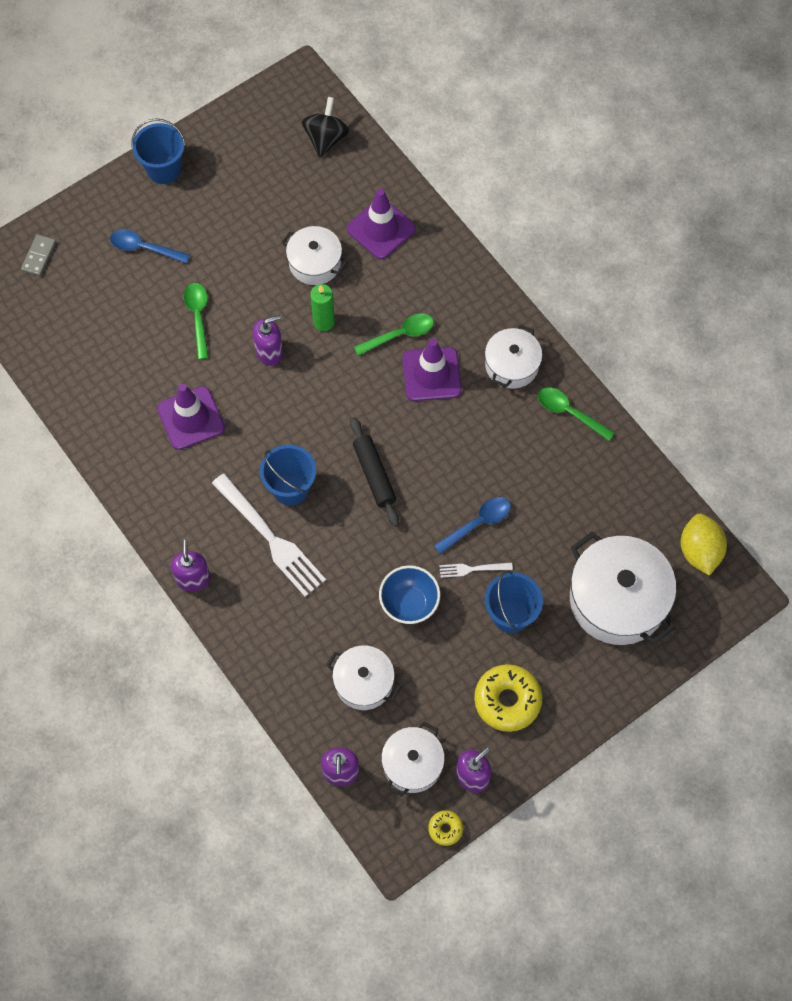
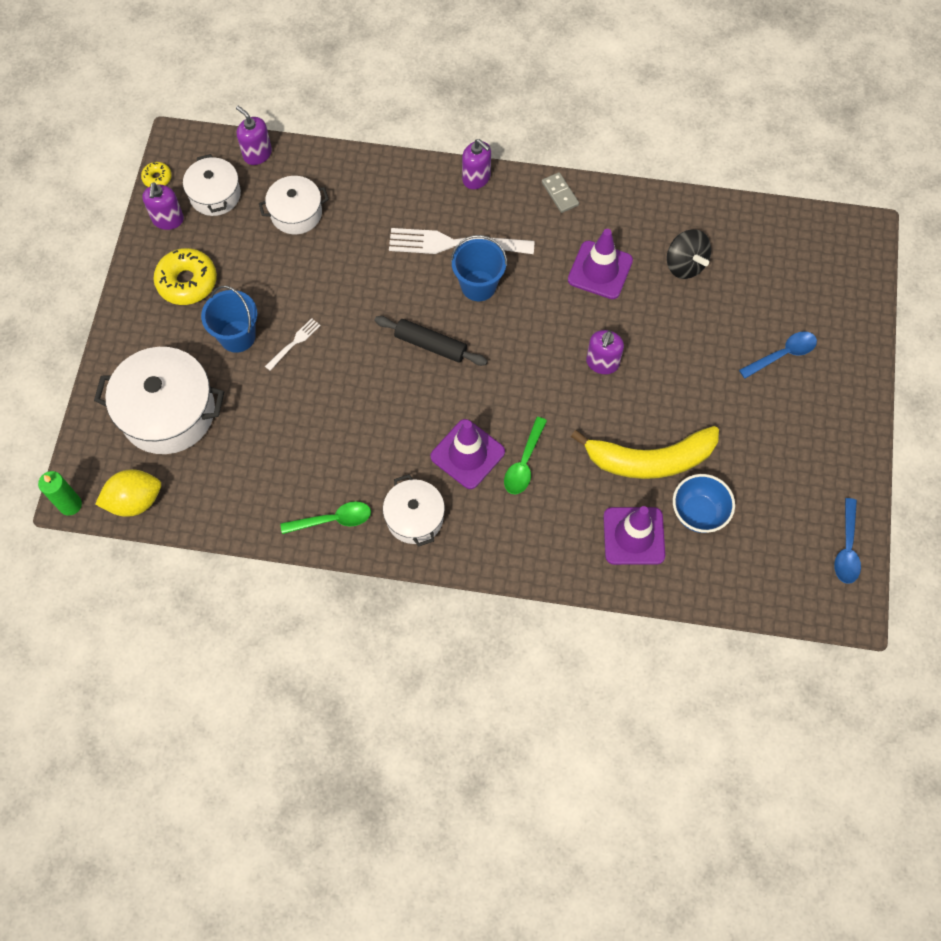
camera: 135 degrees right, 0 degrees up
grey domino [21,234,56,276] -> grey domino moved to [542,172,579,213]
blue bucket [131,118,186,184] -> none
green spoon [184,283,209,360] -> none
white pot [281,226,347,285] -> yellow banana [571,426,719,479]
black spinning top [302,97,349,158] -> black spinning top moved to [667,229,711,279]
green candle [310,284,335,331] -> green candle moved to [38,471,82,516]
blue bowl [379,565,440,624] -> blue bowl moved to [673,474,735,533]
blue spoon [434,497,511,554] -> blue spoon moved to [834,498,861,584]
yellow lemon [681,513,727,575] -> yellow lemon turned 60 degrees counterclockwise [95,469,161,517]

